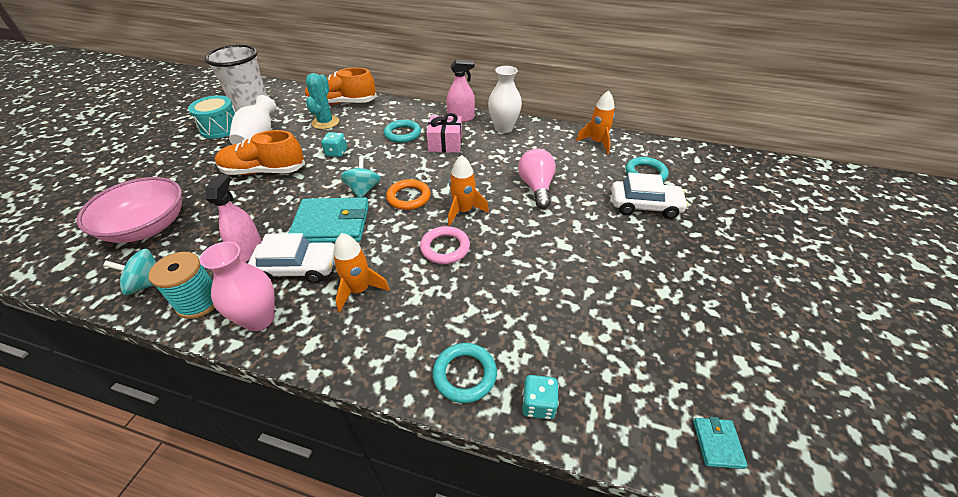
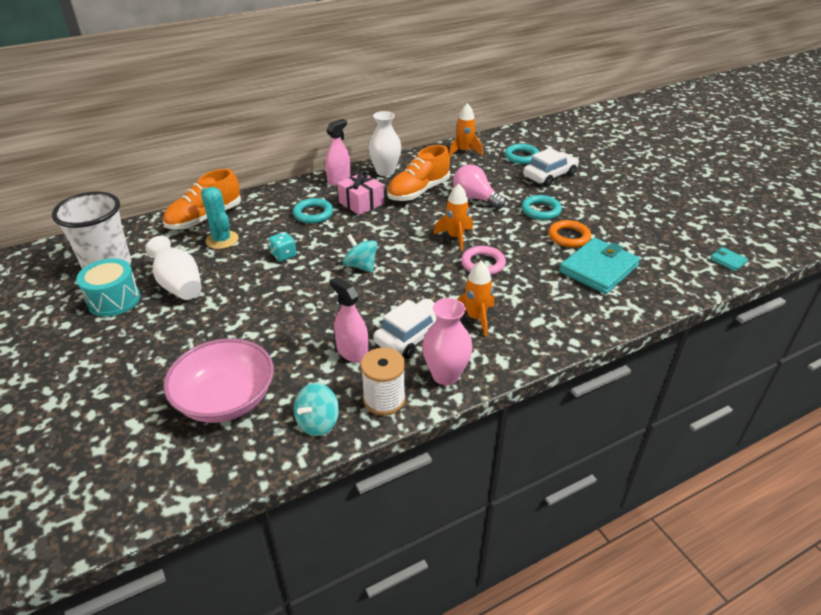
camera: 45 degrees left, 5 degrees down
turquoise spool [148,252,215,319] -> white spool [360,348,406,416]
orange shoe [215,130,305,175] -> orange shoe moved to [387,145,450,201]
turquoise wallet [289,197,369,243] -> turquoise wallet moved to [559,238,640,294]
orange ring [386,179,431,210] -> orange ring moved to [548,220,591,248]
turquoise ring [432,343,497,403] -> turquoise ring moved to [522,195,562,220]
turquoise dice [522,375,559,419] -> none

